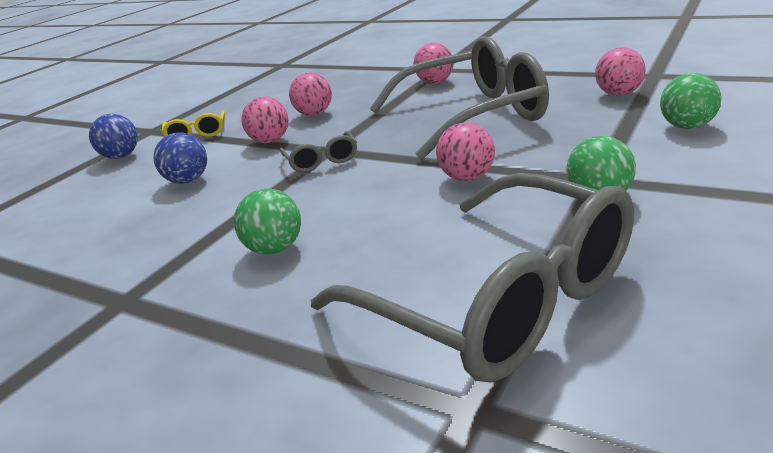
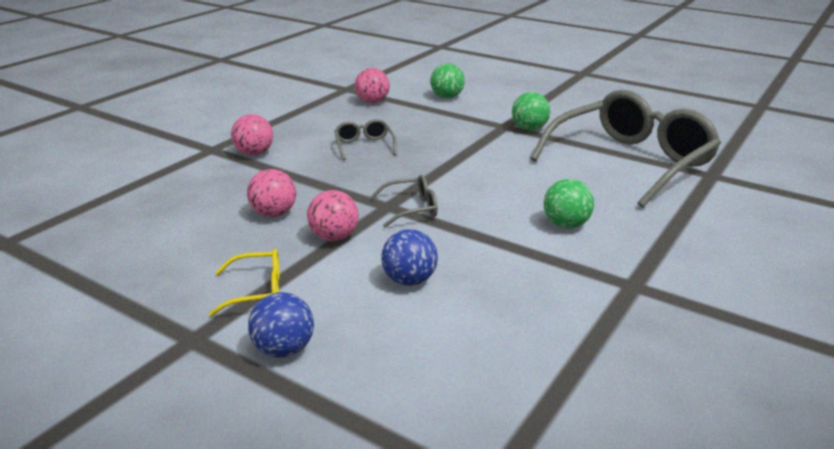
camera: 90 degrees left, 0 degrees up
grey glasses [370,36,549,160] -> grey glasses [334,119,397,161], size x0.41
pink ball [436,122,495,181] -> none

